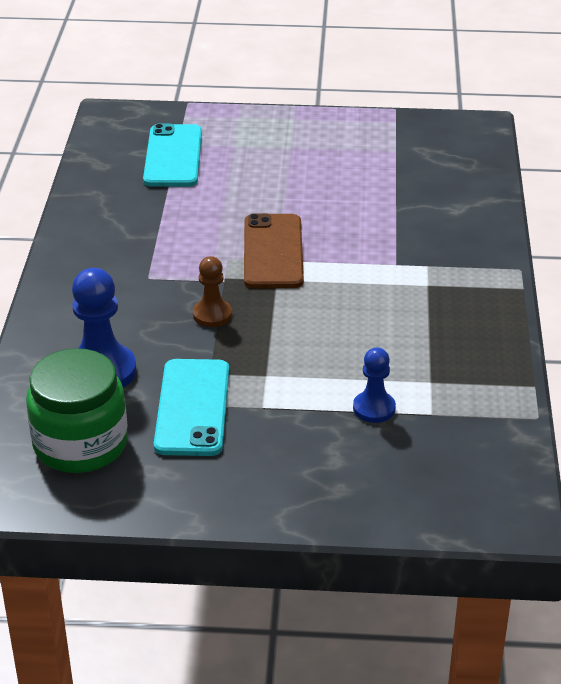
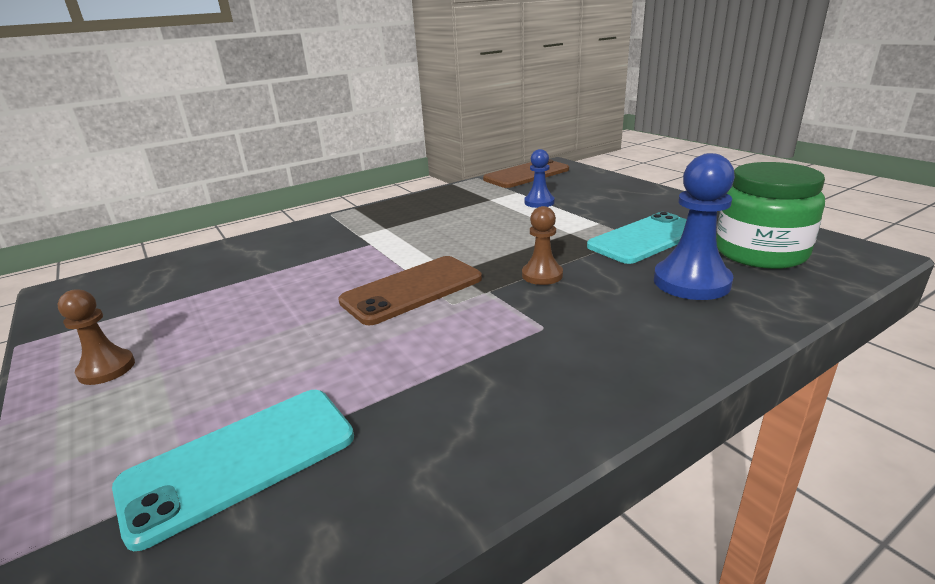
camera: 125 degrees left, 10 degrees down
none -> brown pawn [58,289,135,385]
none -> brown phone [483,159,569,188]

